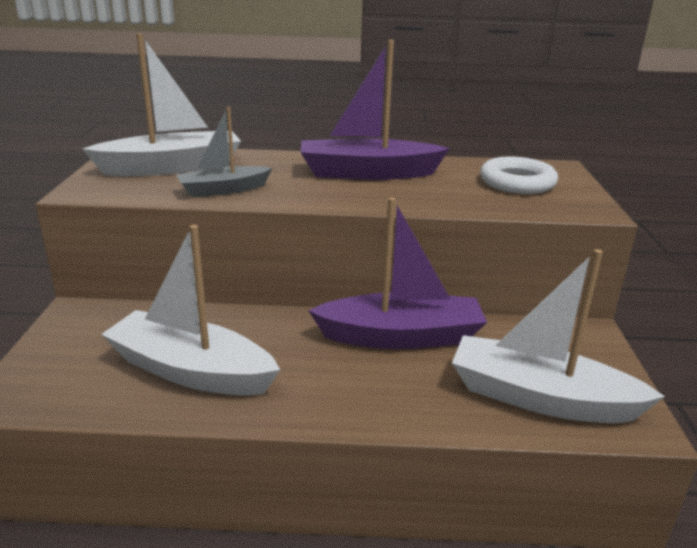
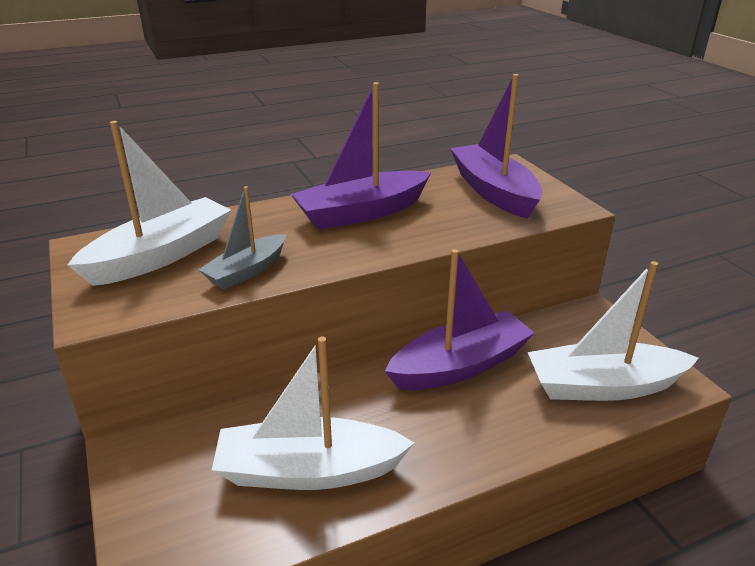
camera: 25 degrees left, 5 degrees up
white ring [480,156,558,194] -> purple boat [450,74,542,219]

